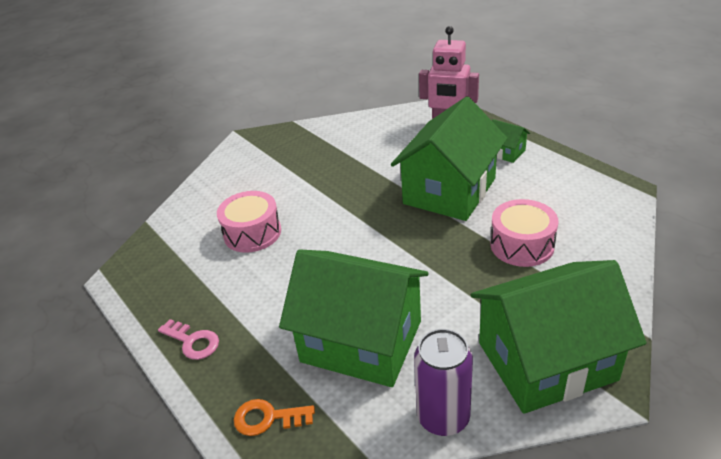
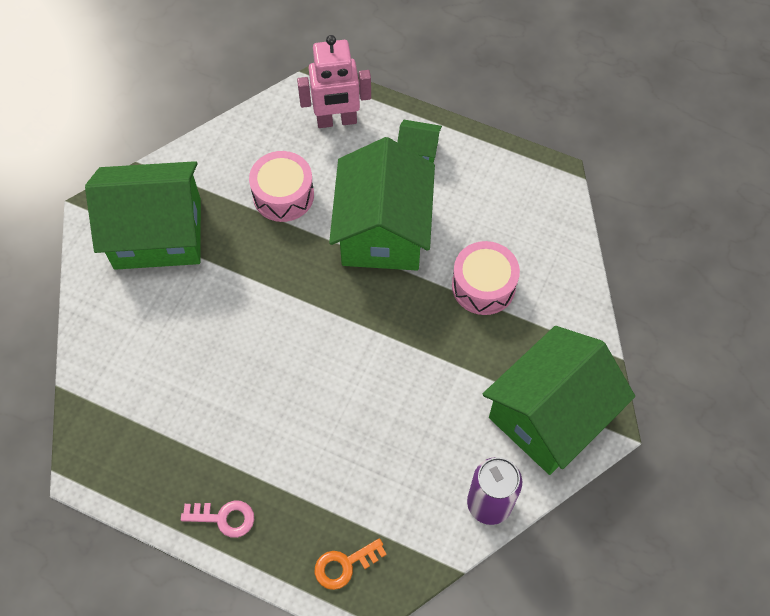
camera: 30 degrees left, 25 degrees up
pink drum [217,191,281,253] -> pink drum moved to [249,151,314,222]
green house [279,250,429,387] -> green house moved to [85,161,201,270]

